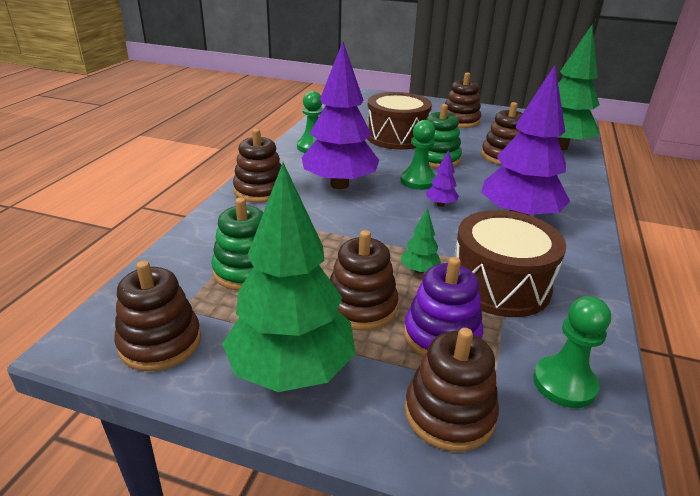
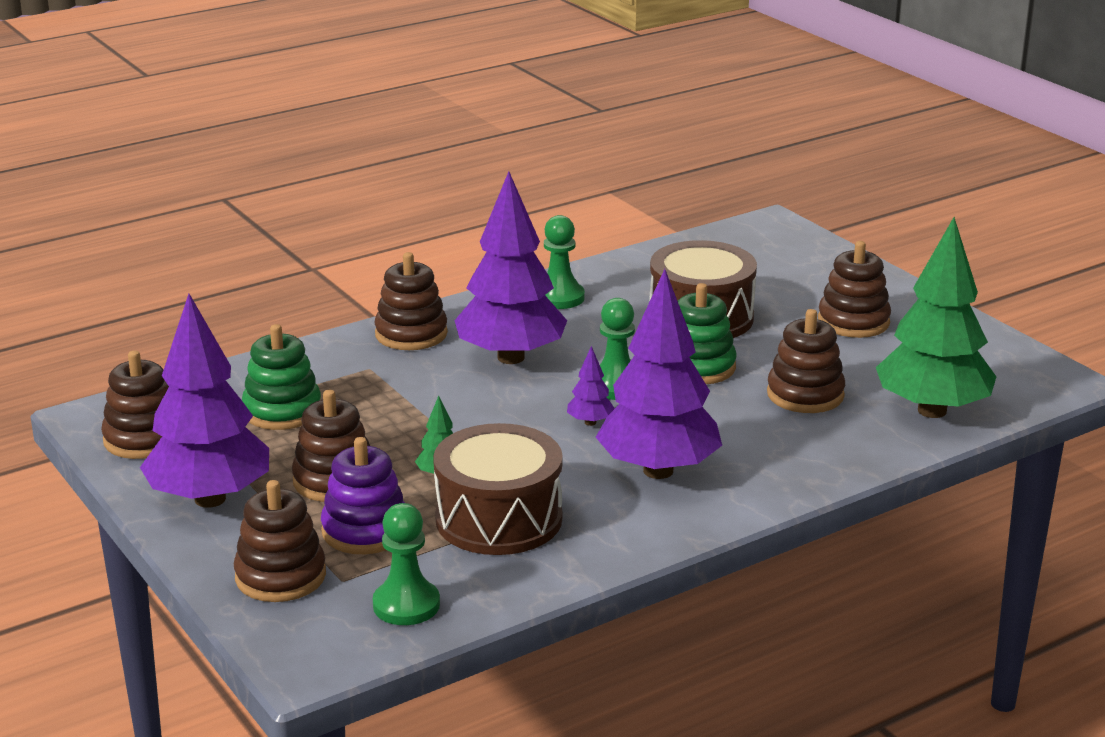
camera: 40 degrees right, 5 degrees down
green tree [222,162,356,392] -> purple tree [140,294,269,508]

